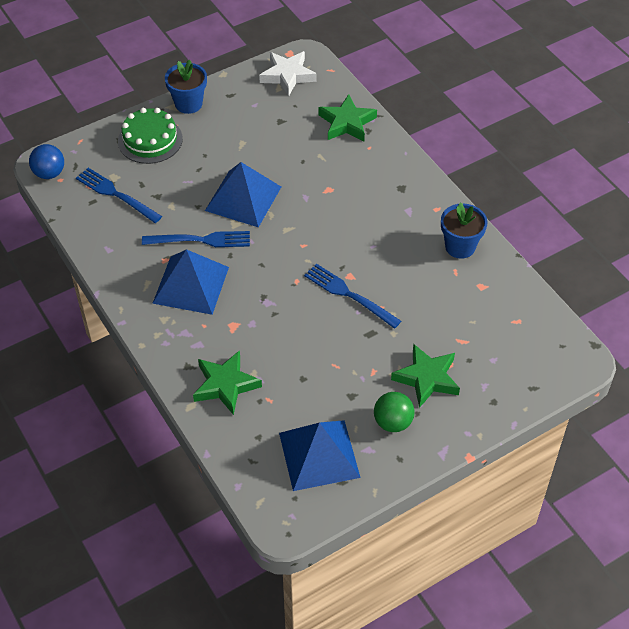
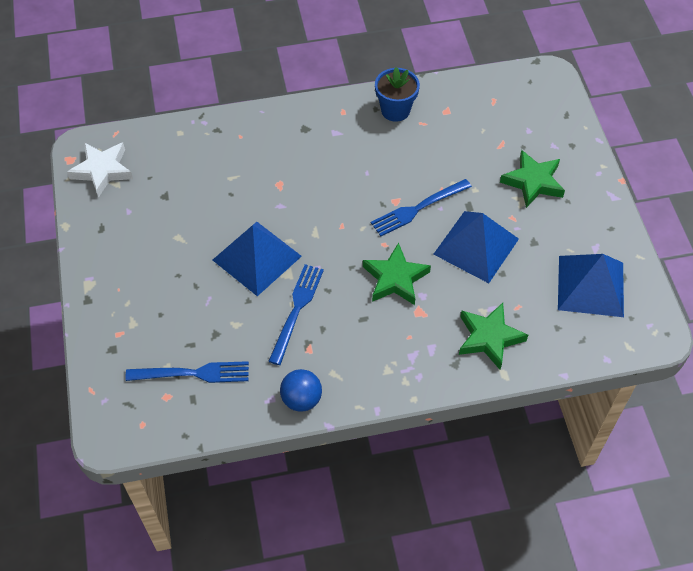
camera: 70 degrees left, 5 degrees up
blue ball [29,144,64,179] -> blue ball moved to [280,369,322,412]
blue fork [76,168,162,223] -> blue fork turned 150 degrees counterclockwise [126,361,249,383]
green cake [118,108,183,164] -> none
blue pyramid [152,249,229,315] -> blue pyramid moved to [434,211,519,283]
blue flower pot [165,60,207,114] -> none
green star [319,94,377,141] -> green star moved to [363,242,431,305]
green ball [374,392,414,432] -> none

